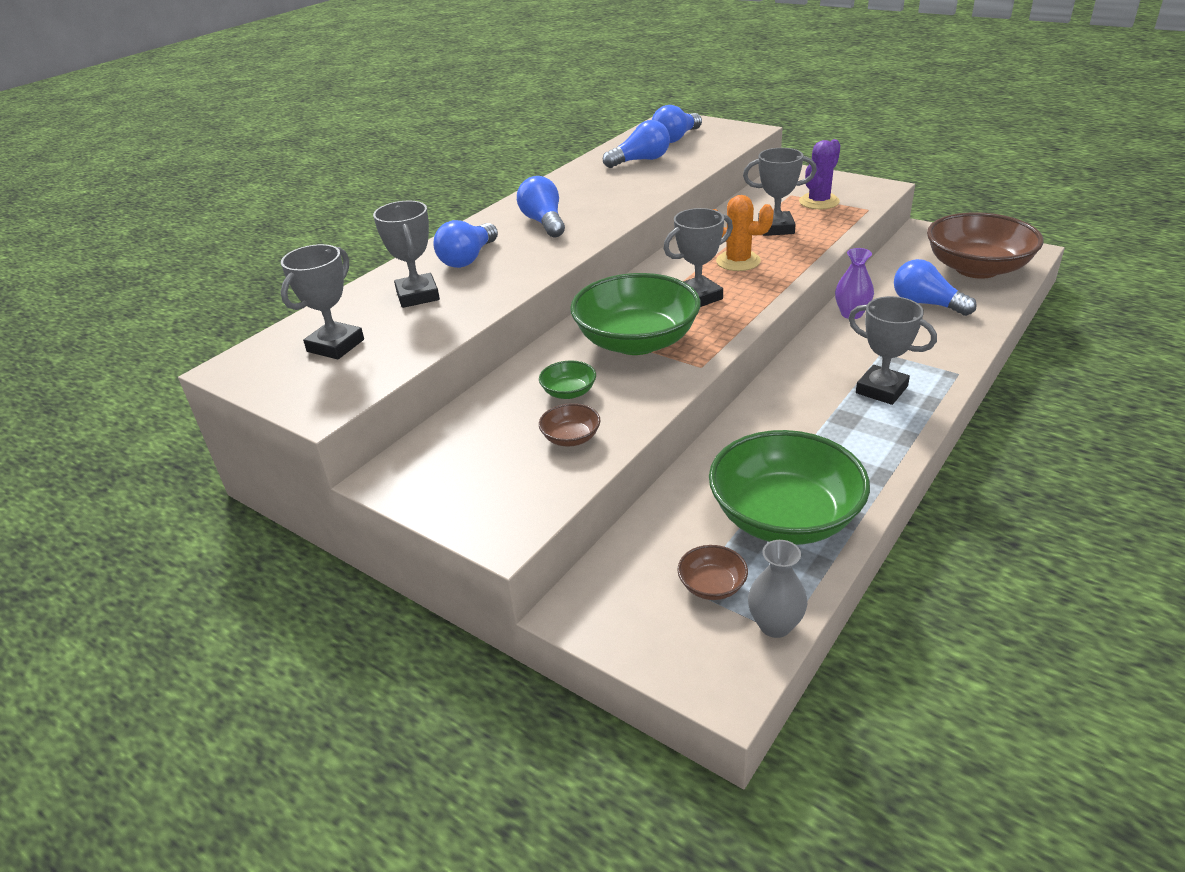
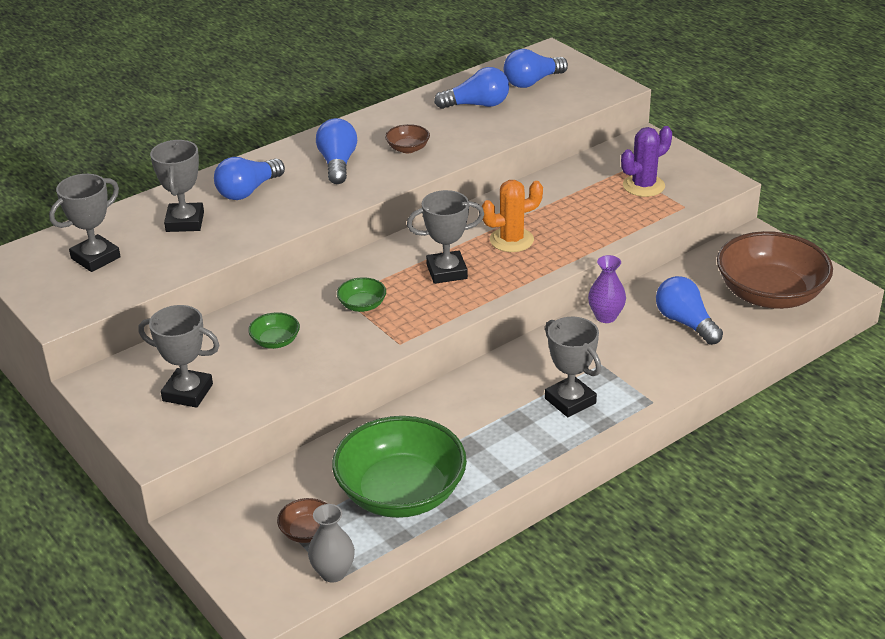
camera: 15 degrees right, 0 degrees up
brown bowl [539,403,601,447] -> brown bowl moved to [385,124,430,153]
green bowl [570,273,701,355] -> green bowl [337,277,386,312], size x0.42
orange cactus [713,195,774,271] -> orange cactus turned 60 degrees counterclockwise [481,180,543,252]
grey trophy [743,148,817,236] -> grey trophy moved to [138,305,220,408]

